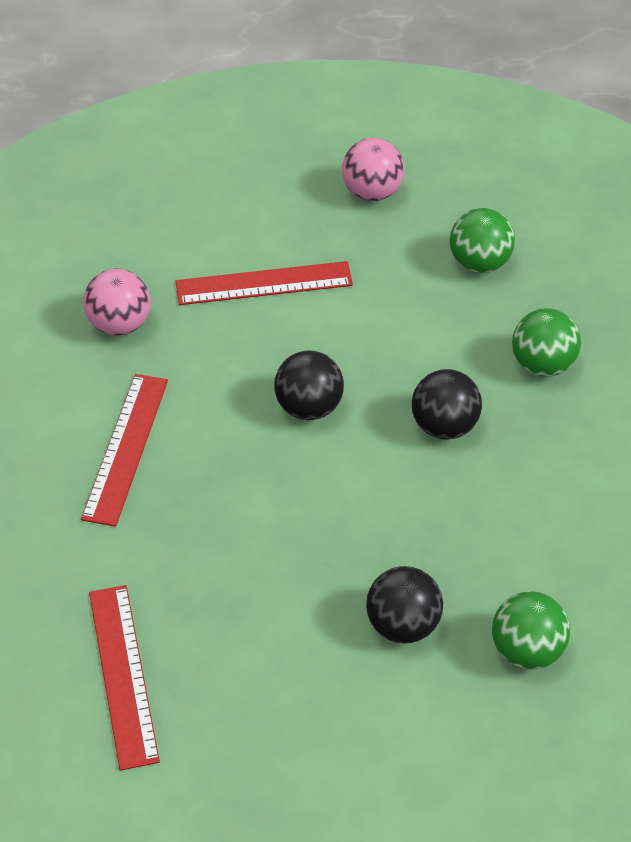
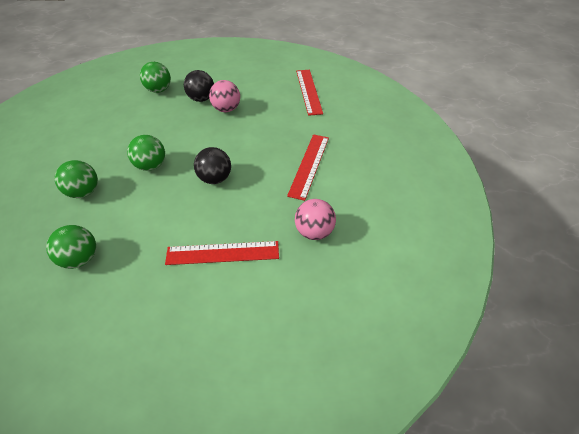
camera: 175 degrees left, 0 degrees up
pink ball [342,138,404,201] -> pink ball moved to [209,80,240,112]
black ball [412,369,482,439] -> green ball [127,135,165,171]

